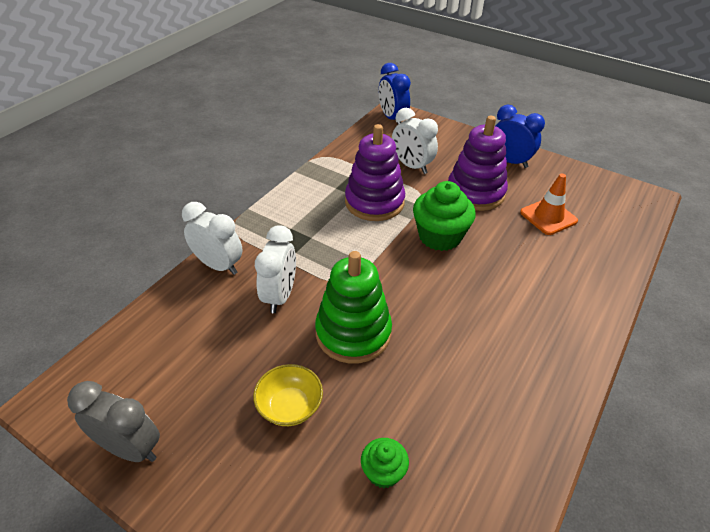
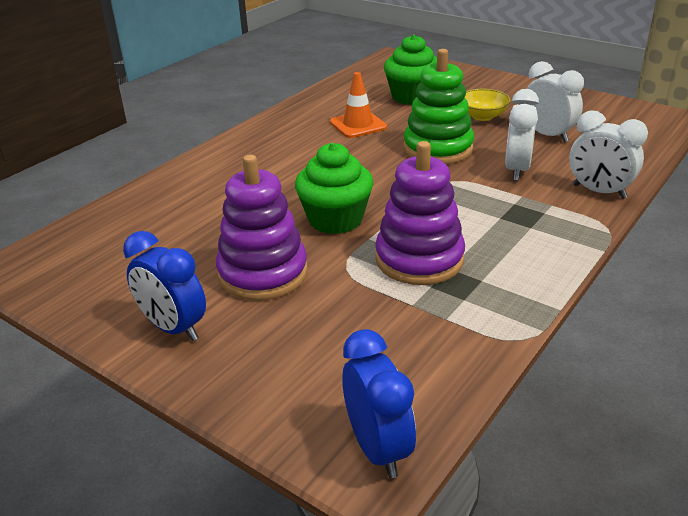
camera: 175 degrees left, 10 degrees down
grey clock [67,381,160,462] -> none
green cupcake [361,438,409,488] -> green cupcake [384,34,437,105], size x1.86
white clock [392,108,438,174] -> white clock moved to [527,61,584,142]
orange traffic cone [520,174,578,235] -> orange traffic cone moved to [330,72,387,138]

